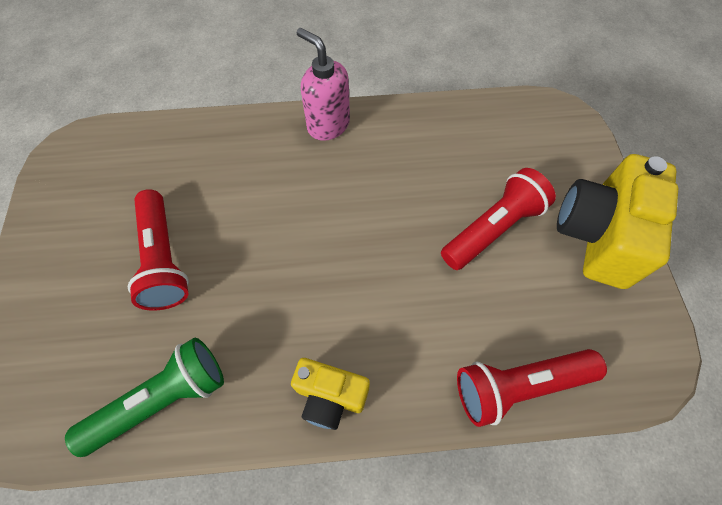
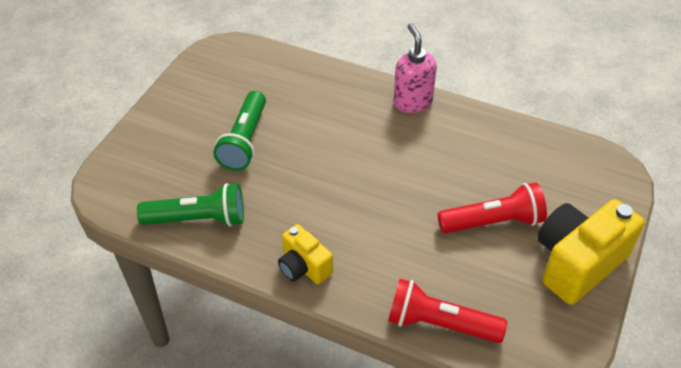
camera: 30 degrees right, 15 degrees down
red flashlight [128,189,189,311] -> green flashlight [213,91,266,171]

